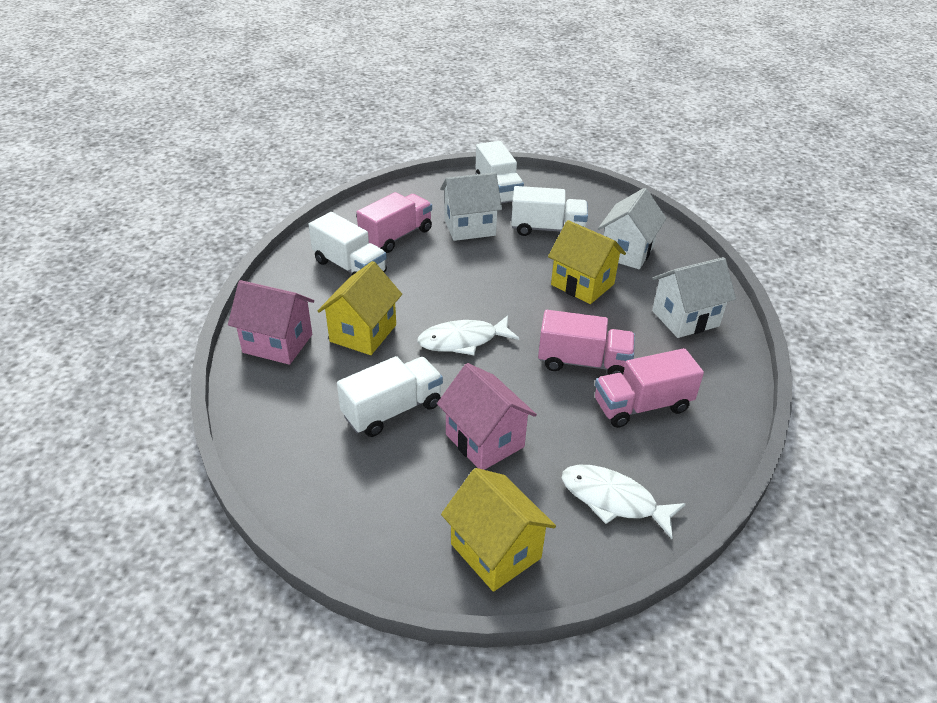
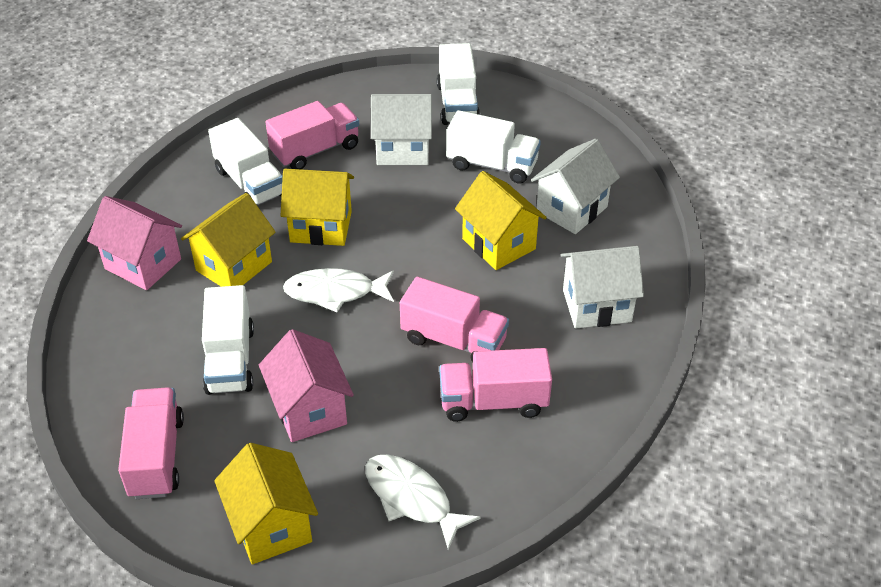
camera: 15 degrees right, 5 degrees up
white truck [337,356,443,437] -> white truck turned 105 degrees clockwise [202,285,254,395]
none -> pink truck [118,387,184,499]
none -> yellow house [281,169,354,246]

